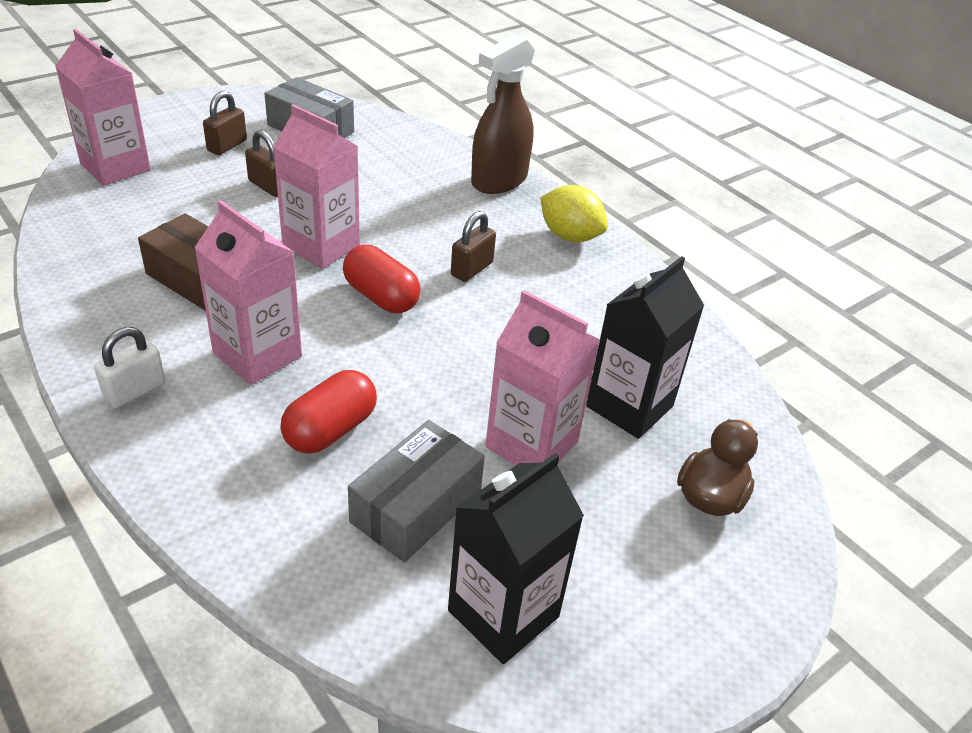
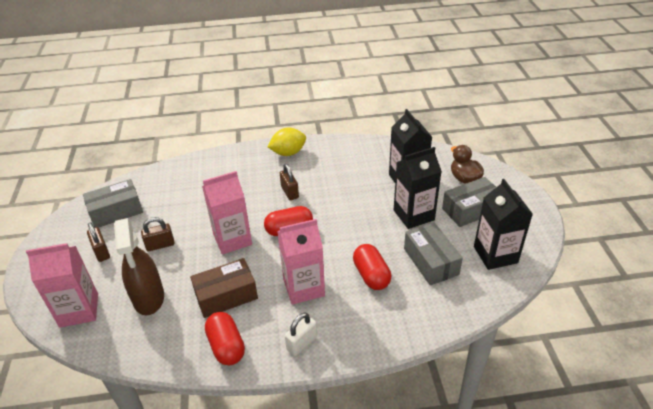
camera: 55 degrees left, 0 degrees up
white padlock [94,327,165,408] -> white padlock turned 60 degrees clockwise [285,313,317,356]
brown spray bottle [471,34,535,194] -> brown spray bottle moved to [114,218,164,315]
pink carton [486,290,600,465] -> black carton [394,147,442,229]
none -> red capsule [205,312,245,365]
none -> grey box [442,177,496,227]

